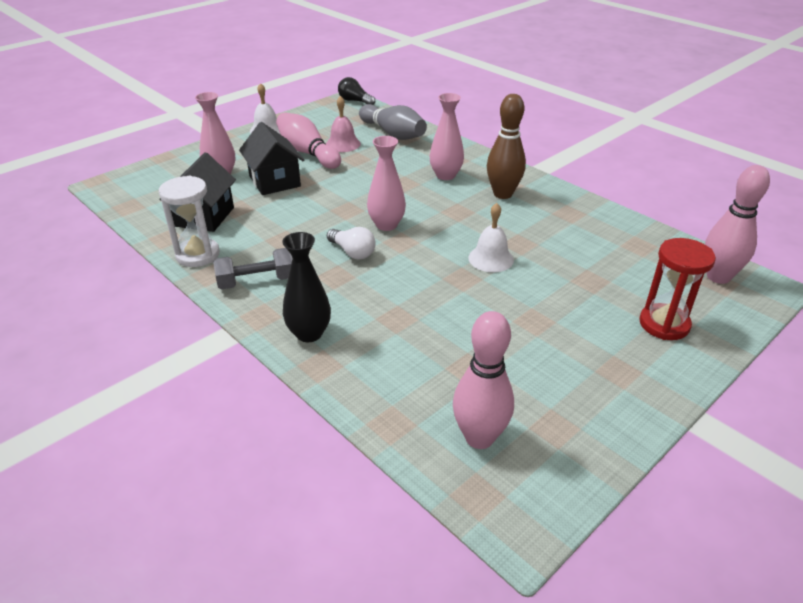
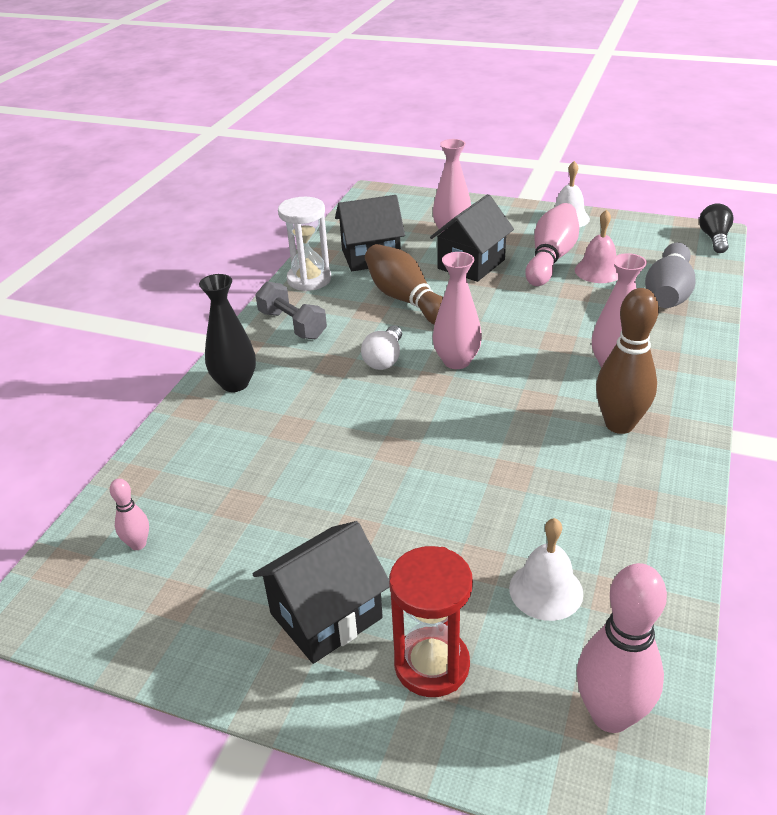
camera: 65 degrees right, 0 degrees up
pink bowling pin [453,311,514,449] -> pink bowling pin [110,479,149,550], size x0.50
white bell [469,203,514,272] -> white bell moved to [509,518,583,621]
none -> black house [253,521,390,664]
none -> brown bowling pin [365,244,443,325]

